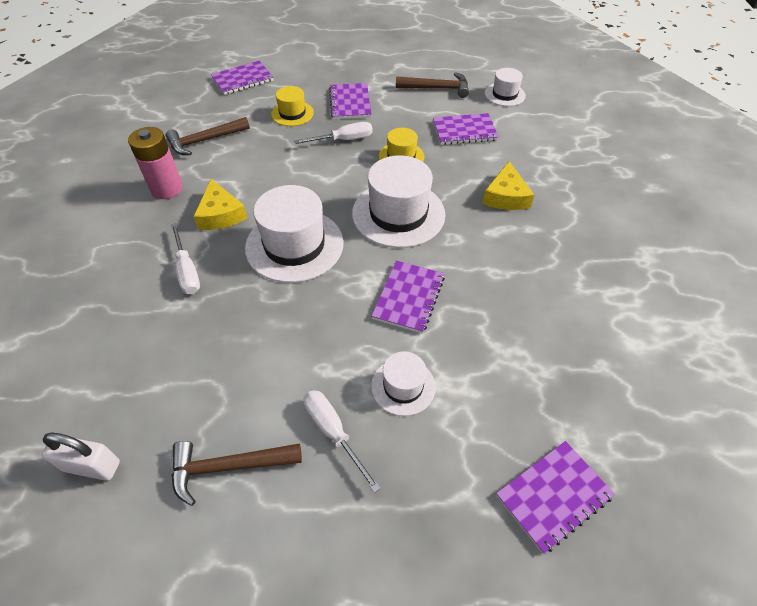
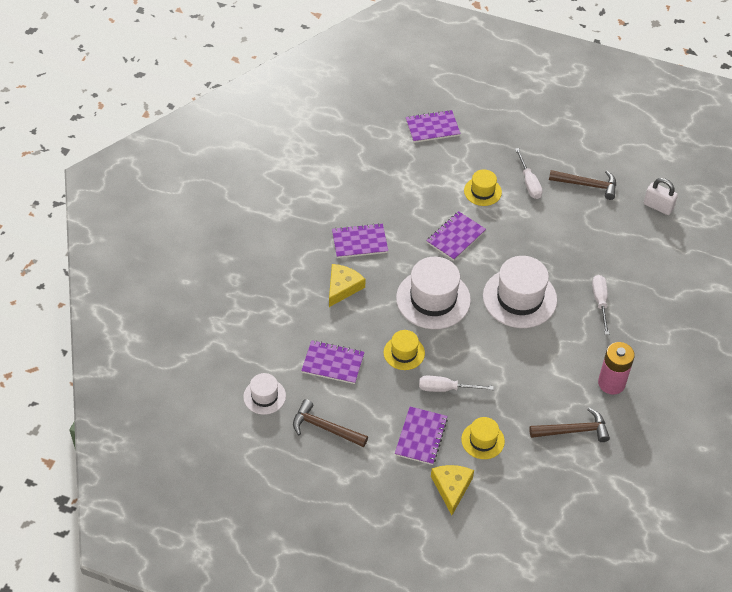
camera: 160 degrees left, 0 degrees up
yellow cheese [193,179,247,230] -> yellow cheese moved to [431,465,474,515]
purple notebook [211,61,274,95] -> purple notebook moved to [332,223,388,258]
white hat [371,351,436,416] -> yellow hat [464,169,502,206]

